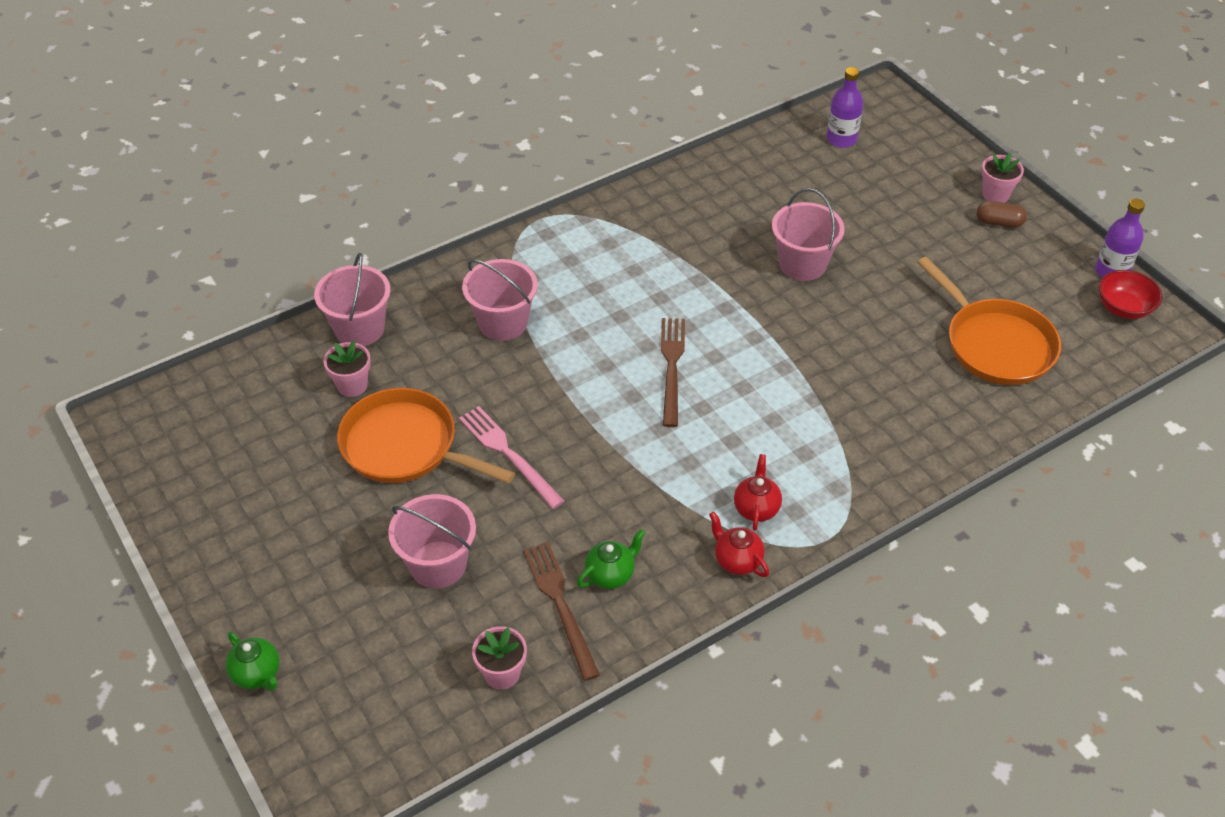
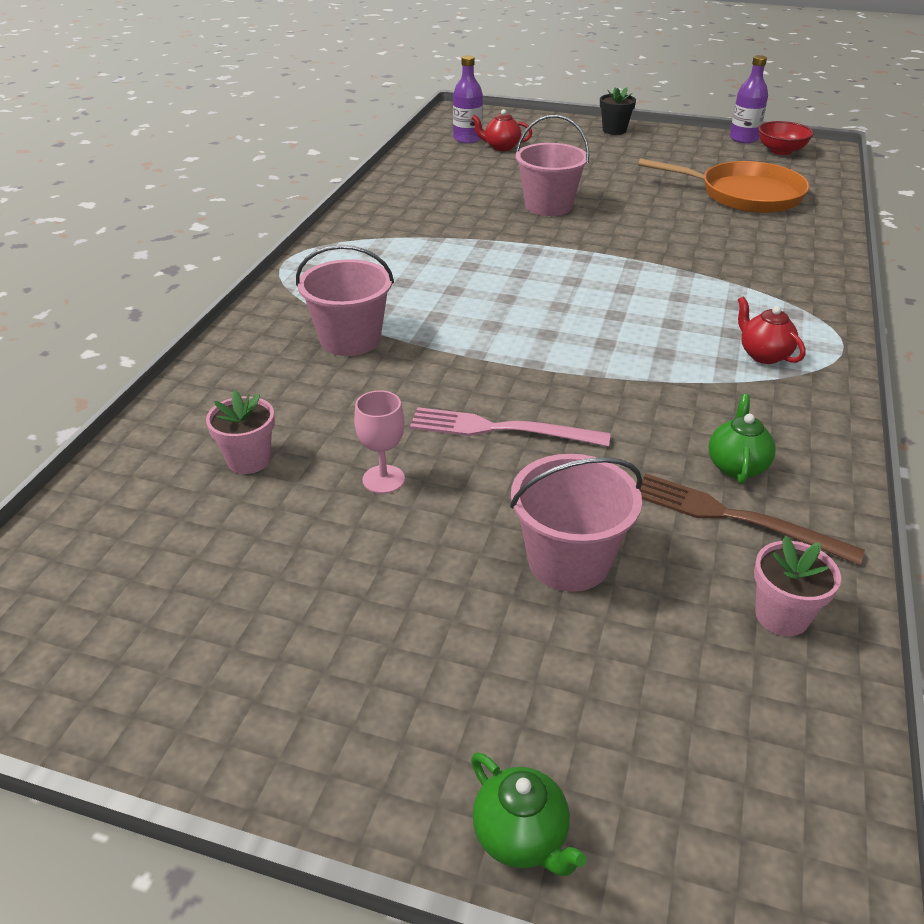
camera: 40 degrees left, 10 degrees down
green teapot [226,632,280,691] -> green teapot turned 45 degrees clockwise [471,752,586,876]
pink bucket [314,253,391,346] -> none
orange pan [337,388,515,483] -> pink goblet [354,390,405,494]
brown fork [661,318,685,427] -> none
red teapot [709,512,769,577] -> red teapot moved to [472,109,532,151]
brown capsule [977,201,1027,228] -> none
pink flower pot [981,153,1024,203] -> black flower pot [600,87,636,135]

